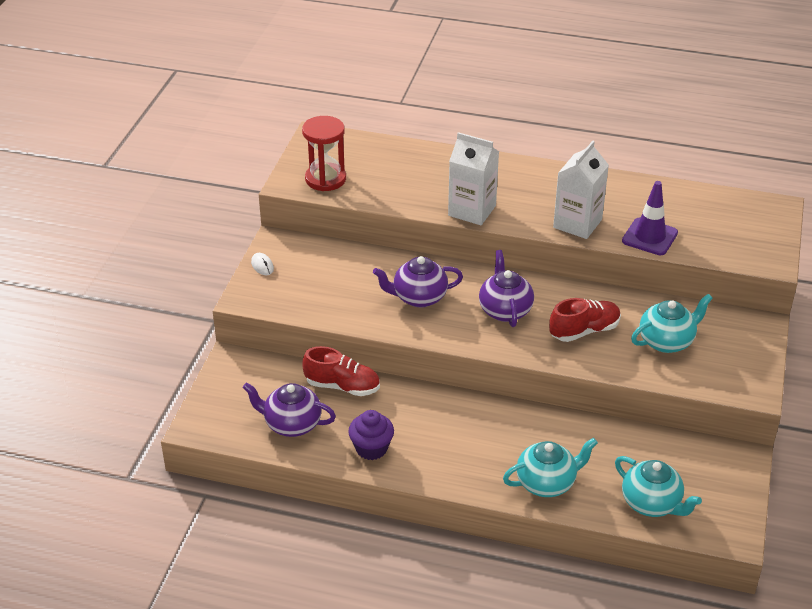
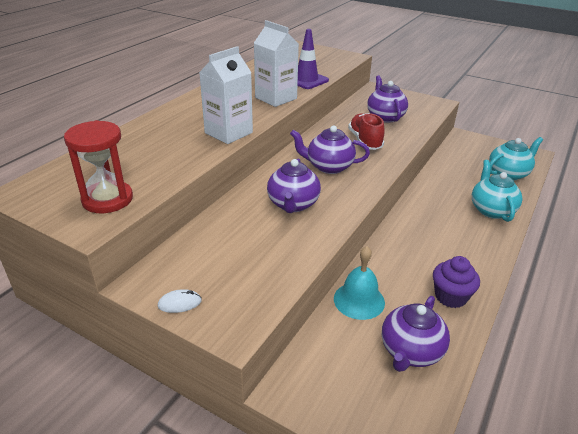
camera: 75 degrees left, 5 degrees down
red shoe [302,346,380,396] -> turquoise bell [334,246,385,320]
turquoise teapot [631,294,713,353] -> purple teapot [367,75,408,123]

